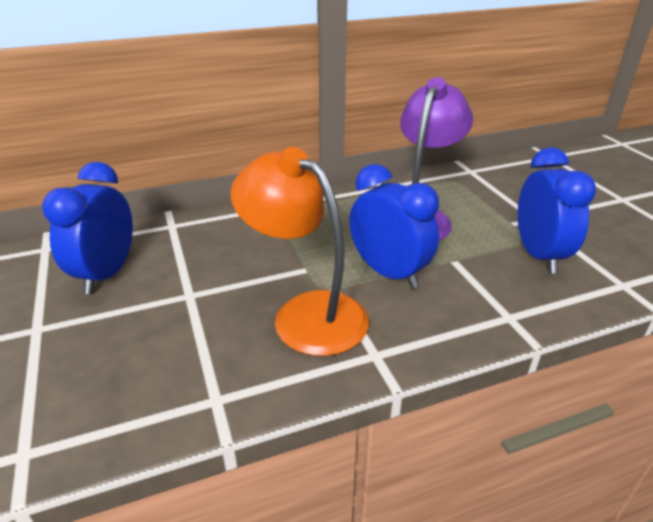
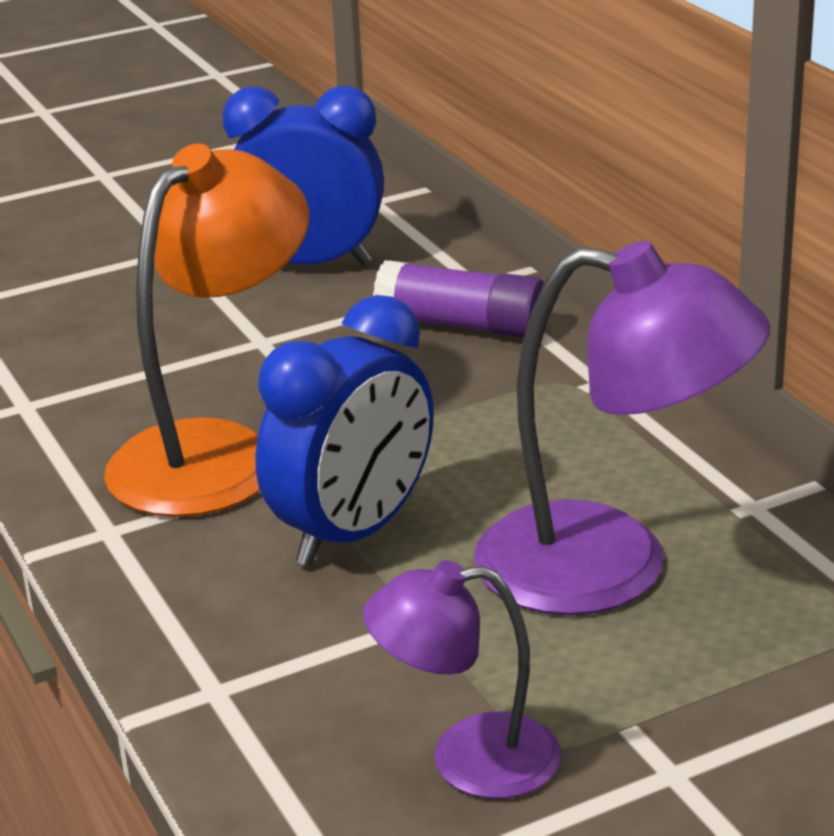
camera: 85 degrees right, 5 degrees down
blue clock [518,147,596,274] -> purple lamp [363,560,561,799]
none -> purple glue stick [373,260,544,338]

